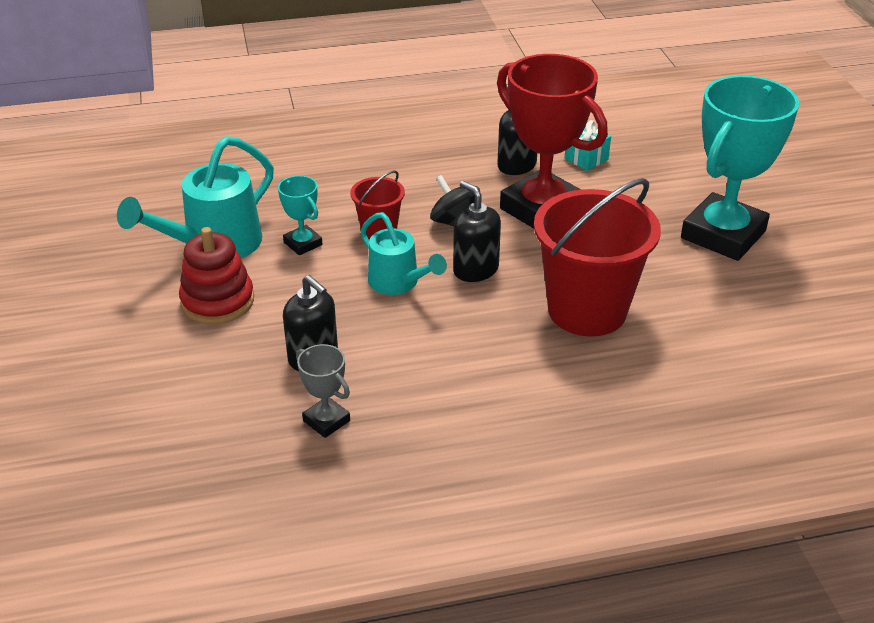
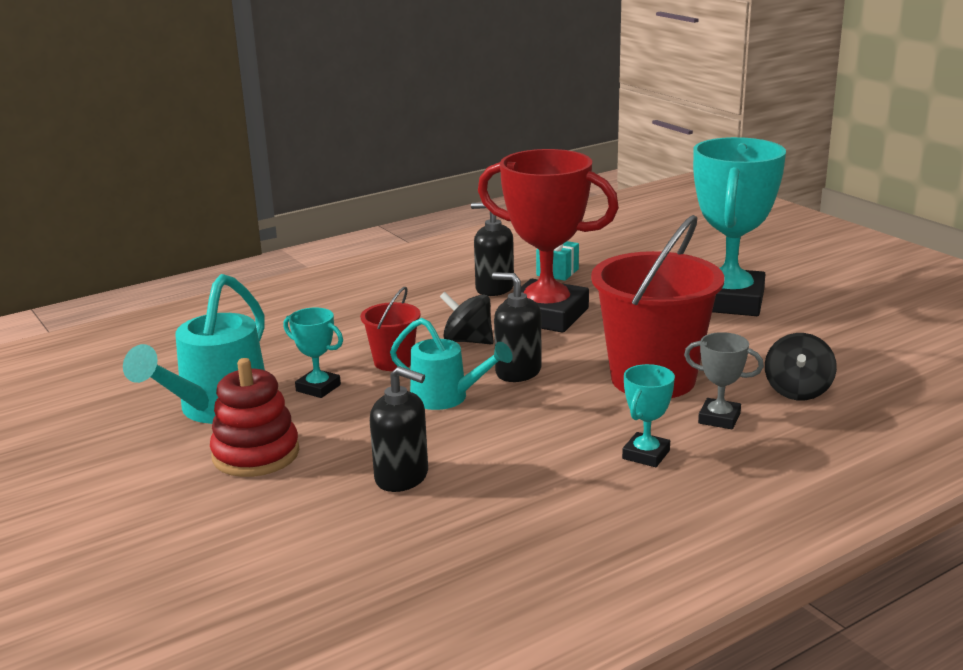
camera: 20 degrees left, 15 degrees down
grey trophy [296,344,350,438] -> grey trophy moved to [684,332,764,429]
none -> turquoise trophy [622,364,675,467]
none -> black spinning top [765,333,837,400]

